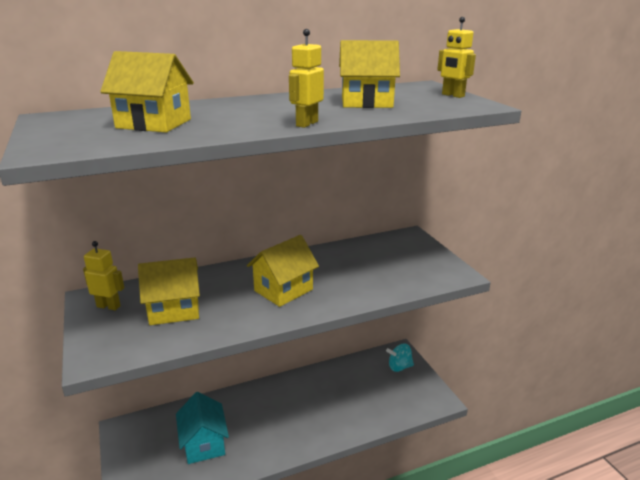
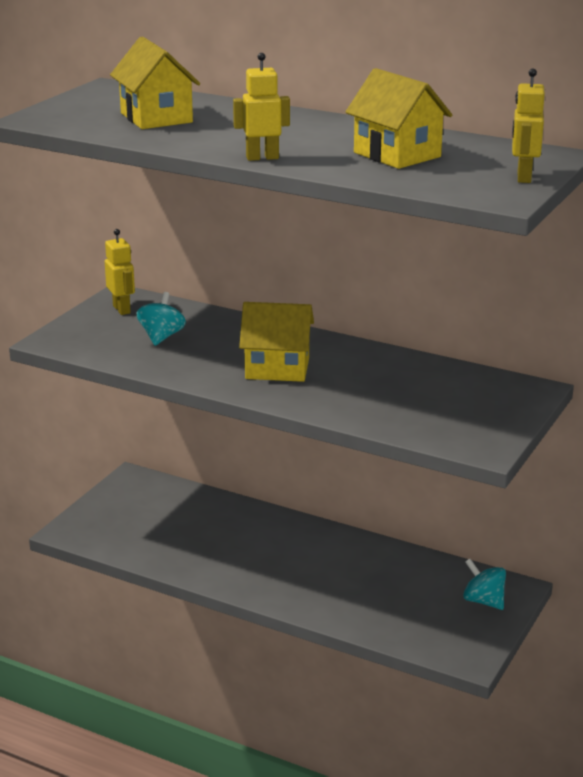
camera: 50 degrees right, 0 degrees up
yellow house [138,257,200,325] -> turquoise spinning top [136,292,186,346]
turquoise house [176,392,229,464] -> none

